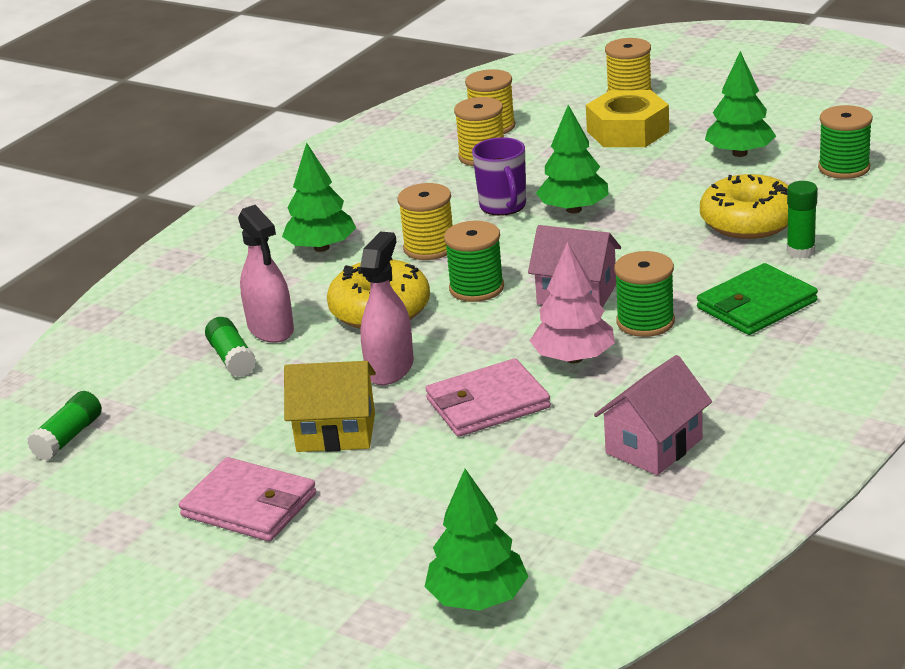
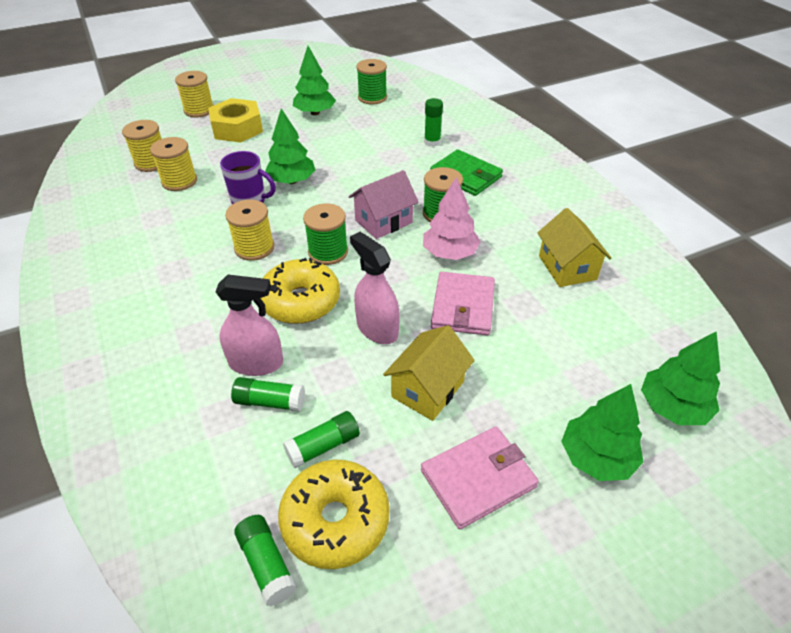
camera: 60 degrees left, 15 degrees up
green tree [282,142,356,252] -> green tree moved to [561,384,643,481]
pink house [594,355,712,475] -> yellow house [537,208,611,287]
green wallet [697,263,818,335] -> green wallet turned 45 degrees counterclockwise [430,150,503,196]
yellow donut [700,174,788,239] -> yellow donut moved to [278,460,389,569]
none -> green glue stick [283,411,360,468]

